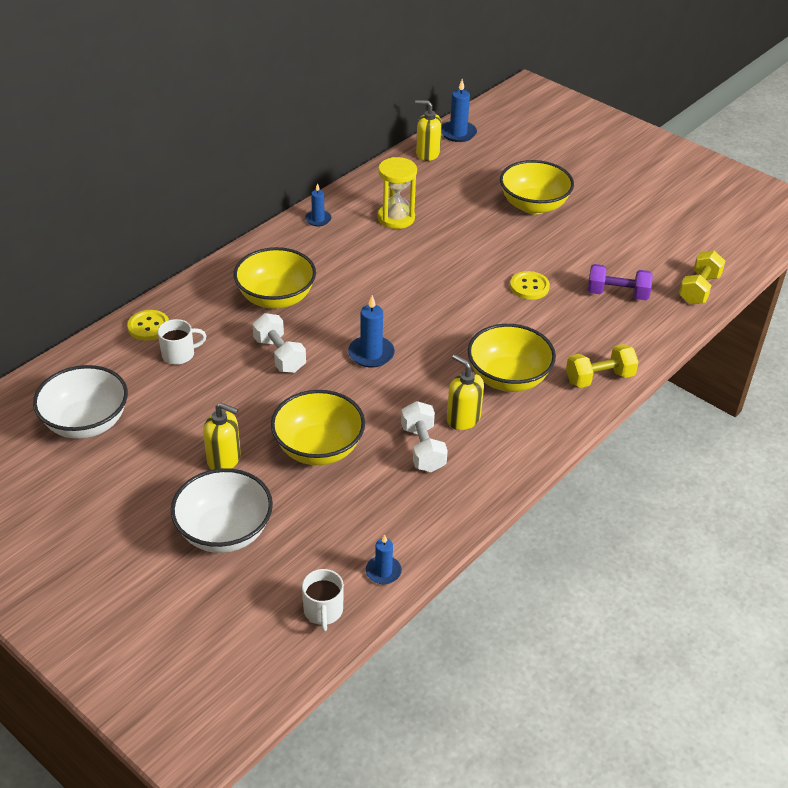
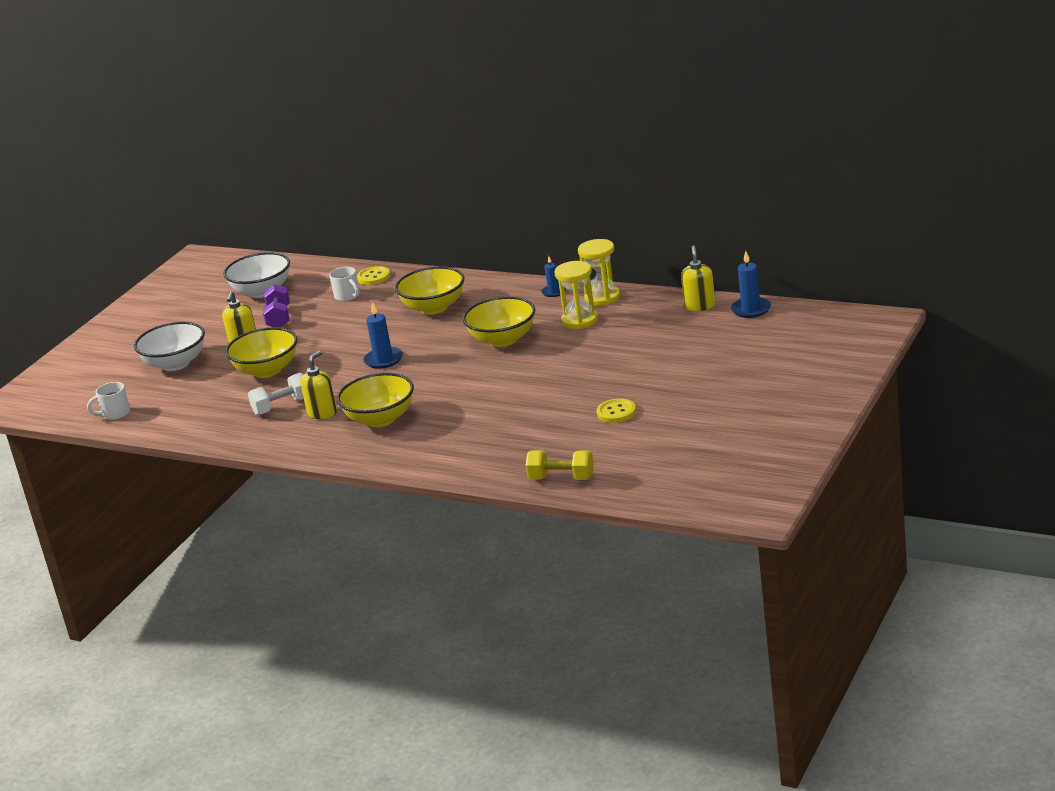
camera: 80 degrees right, 15 degrees down
white dumbbell [252,313,306,373] -> none
blue candle [366,534,402,584] -> none
yellow bowl [500,160,574,214] -> yellow bowl moved to [463,296,535,347]
yellow button [510,271,550,300] -> yellow button moved to [596,398,636,423]
yellow dumbbell [566,344,639,388] -> none
purple dumbbell [588,264,653,300] -> purple dumbbell moved to [263,284,290,328]
none -> yellow hourglass [578,239,620,306]

